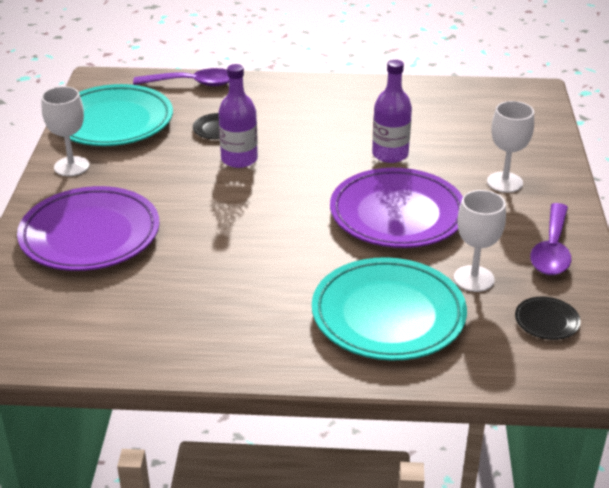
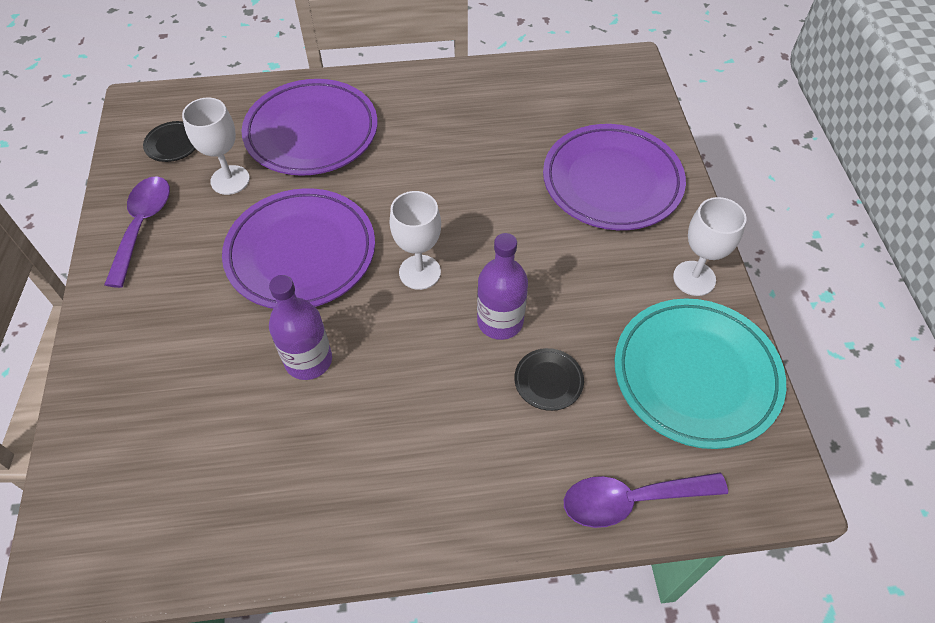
camera: 170 degrees right, 20 degrees up
turquoise plate [312,257,467,361] -> purple plate [242,79,378,176]
white goblet [487,101,534,193] -> white goblet moved to [390,191,441,290]

